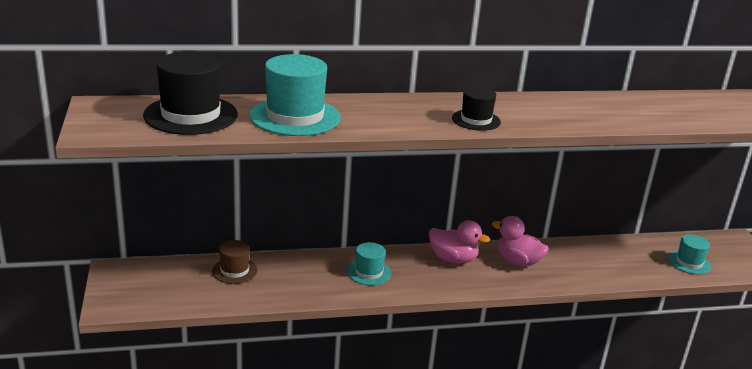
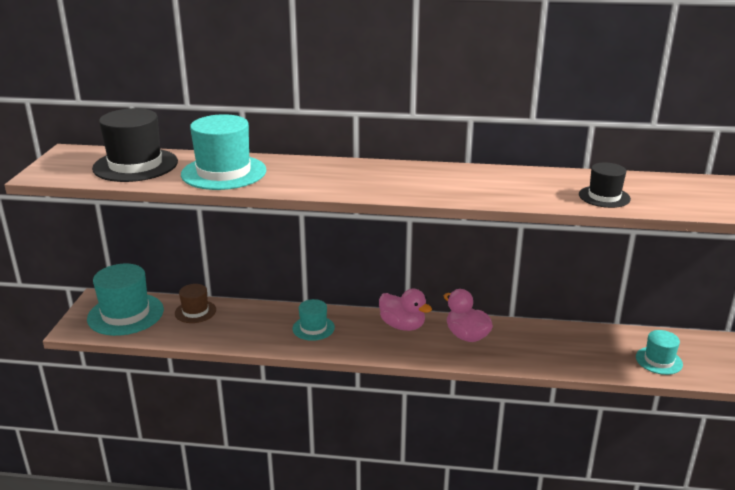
camera: 20 degrees right, 0 degrees up
black hat [452,87,501,131] -> black hat moved to [579,163,631,208]
none -> turquoise hat [87,264,164,336]

